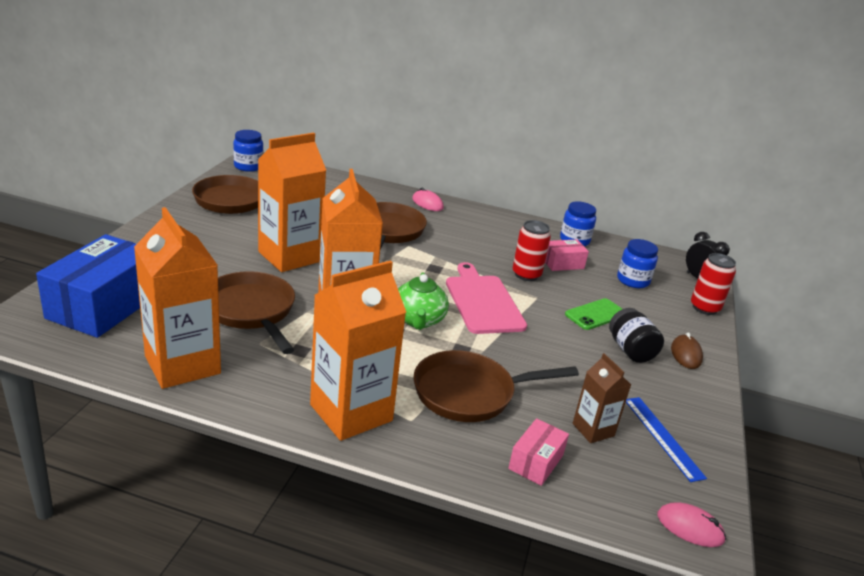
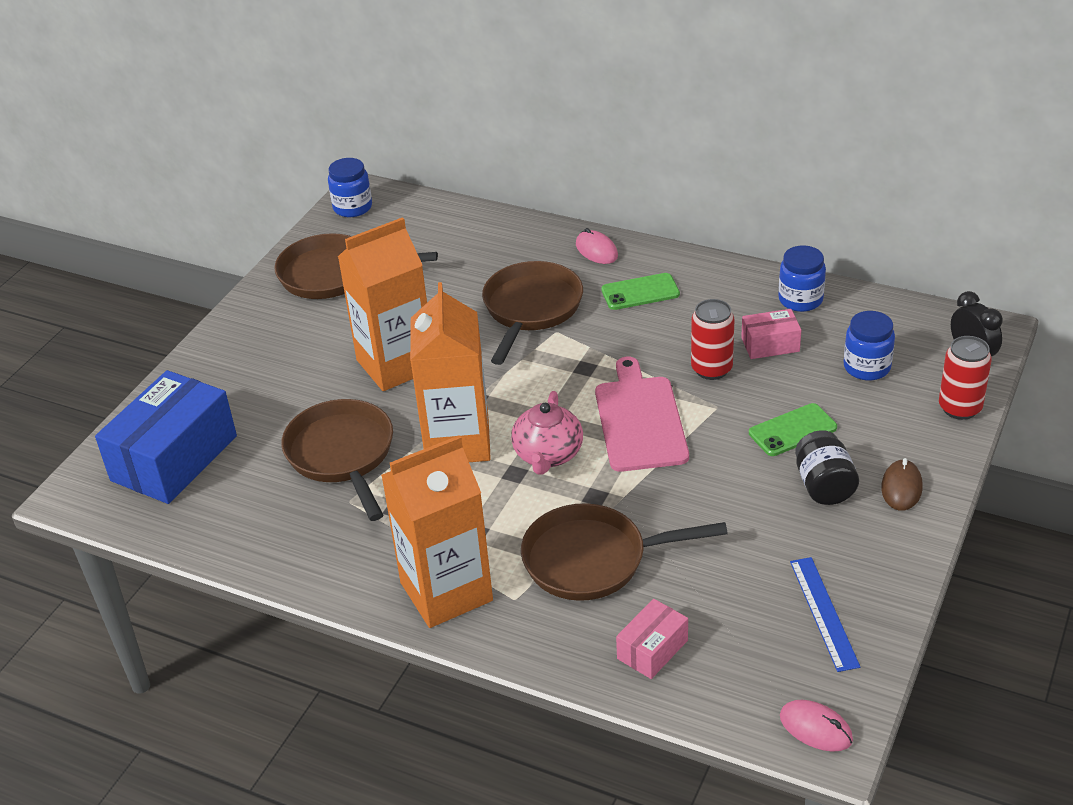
camera: 15 degrees right, 10 degrees up
orange carton [134,207,221,389] -> none
green teapot [398,272,449,330] -> pink teapot [511,391,583,475]
brown carton [573,353,631,443] -> none
none -> green phone [601,273,680,310]

